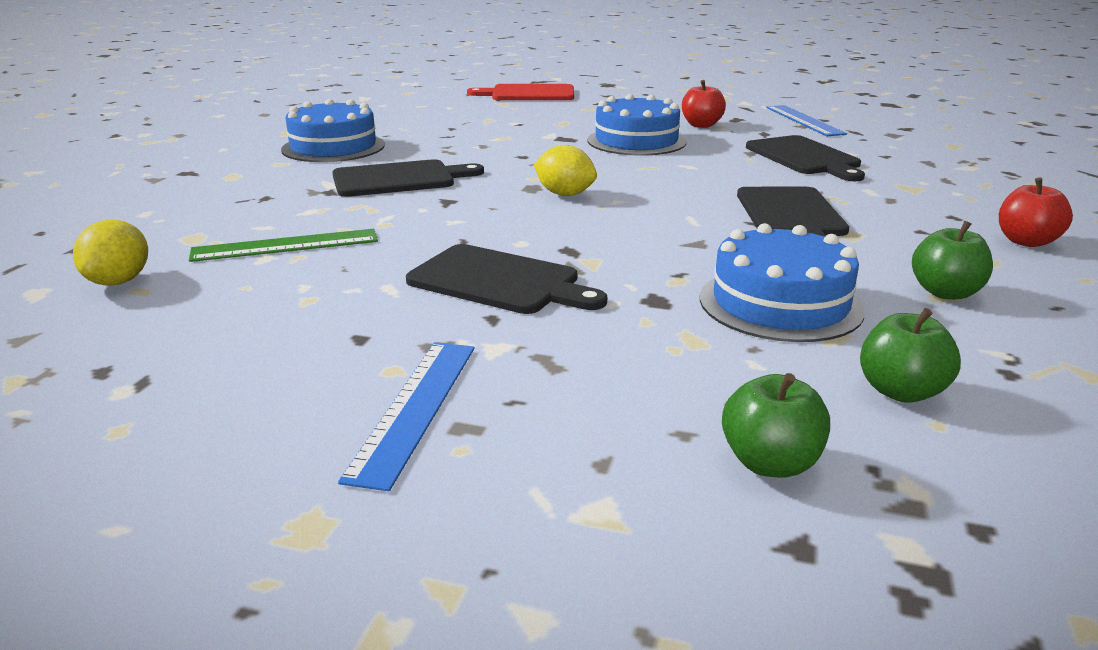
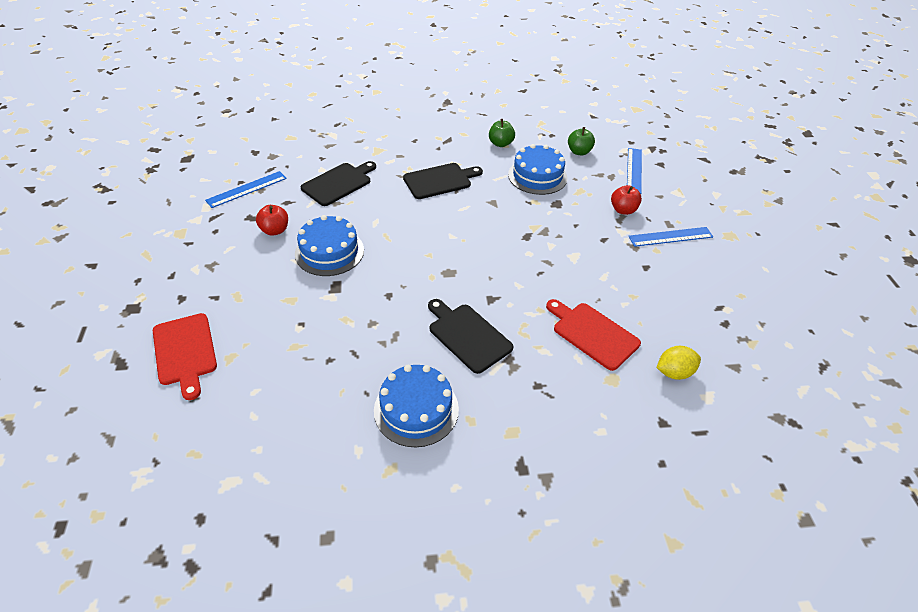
camera: 115 degrees left, 20 degrees up
green ruler [189,229,378,262] -> red cutting board [546,299,641,371]
black cutting board [406,244,607,314] -> none
yellow lemon [534,145,597,196] -> none
green apple [722,373,830,478] -> blue ruler [627,148,642,194]
red apple [999,177,1073,247] -> red apple moved to [611,185,642,215]

